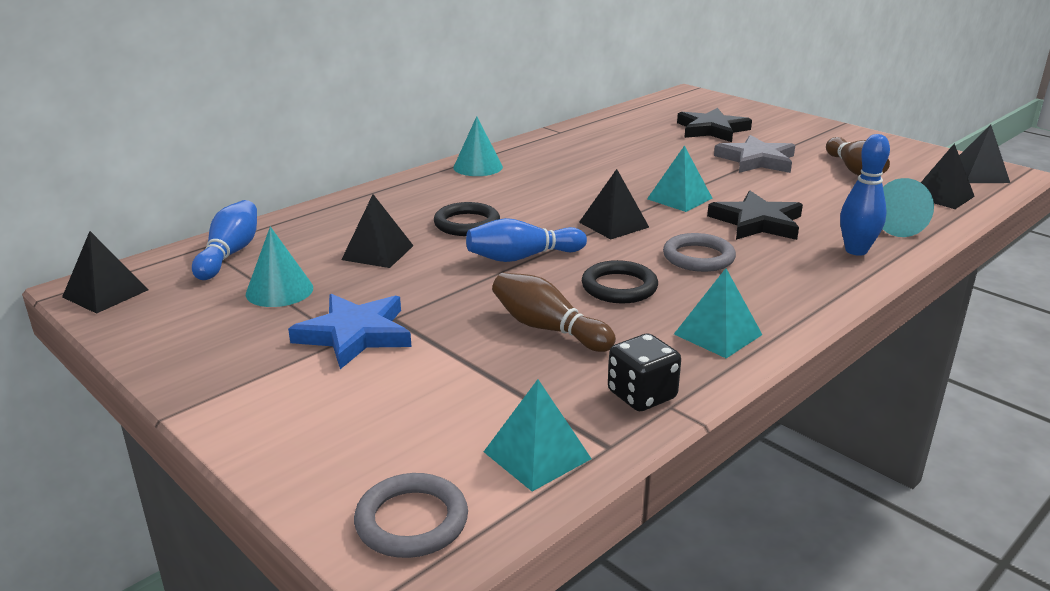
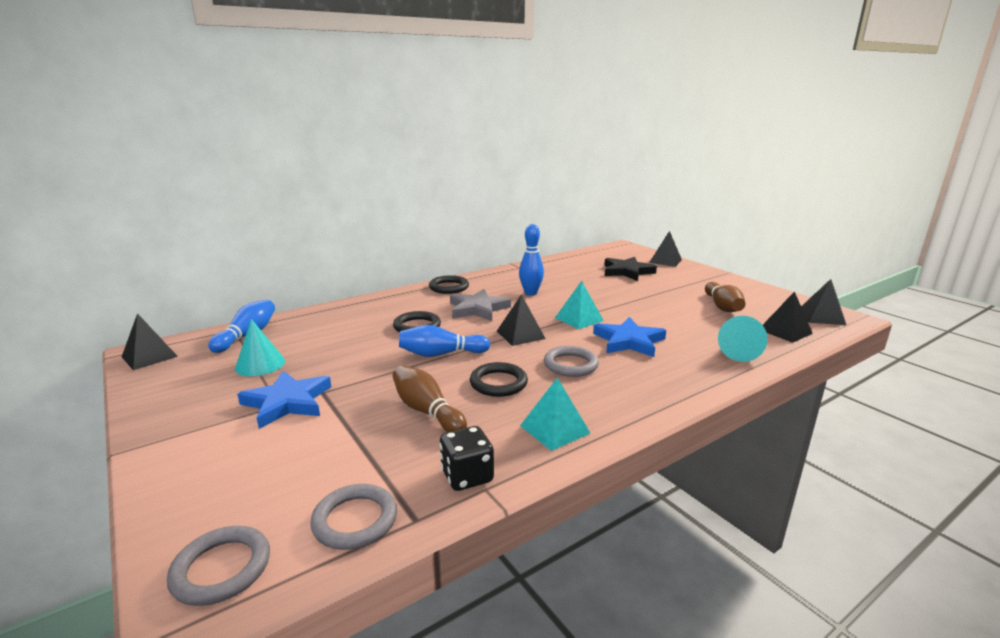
camera: 10 degrees right, 5 degrees down
black pyramid [341,194,414,268] -> black pyramid moved to [649,231,682,267]
turquoise cone [453,116,503,176] -> black ring [429,275,469,294]
turquoise pyramid [484,379,592,491] -> grey ring [310,484,397,550]
black star [707,191,803,240] -> blue star [593,317,666,357]
grey star [714,135,795,173] -> grey star moved to [450,289,511,321]
blue bowling pin [840,134,890,256] -> blue bowling pin moved to [519,224,544,296]

